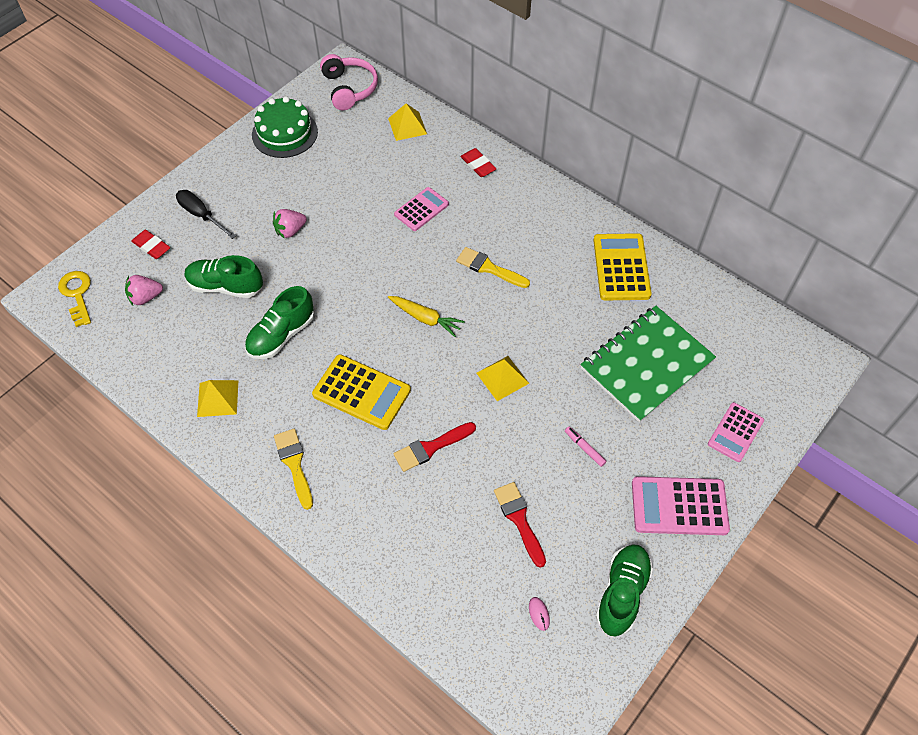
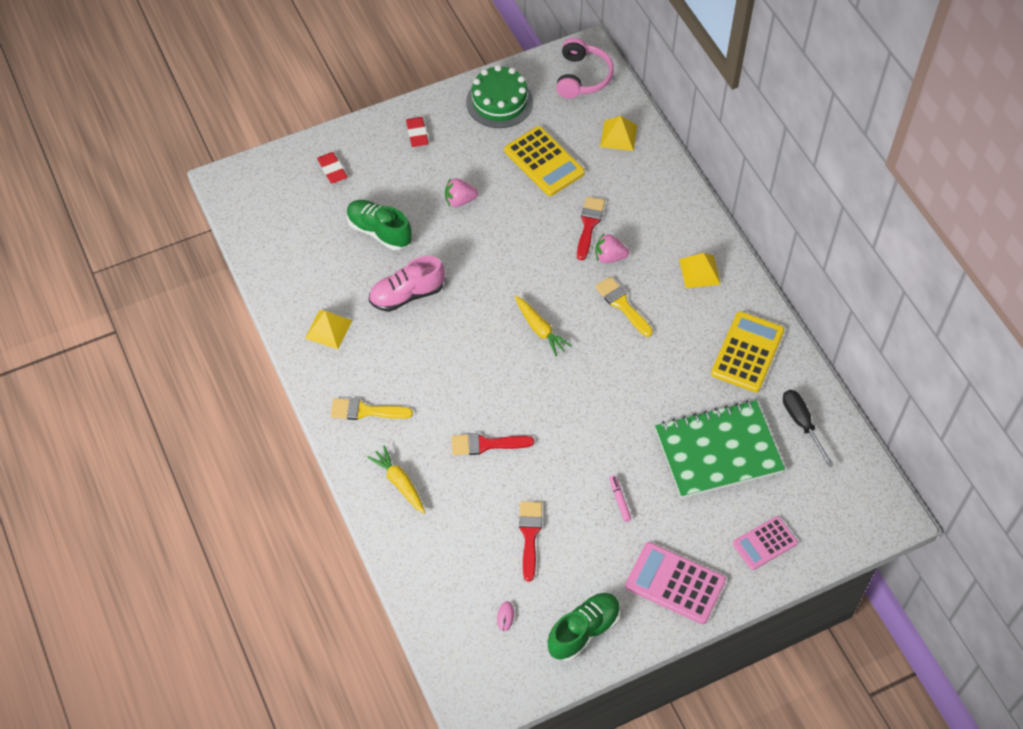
camera: 25 degrees right, 0 degrees up
yellow key [58,271,91,327] -> none
pink strawberry [125,275,163,305] -> pink strawberry moved to [595,234,629,263]
black screwdriver [176,190,236,239] -> black screwdriver moved to [783,390,834,467]
green shoe [245,286,314,359] -> pink shoe [369,256,445,312]
yellow brush [274,429,313,510] -> yellow brush turned 90 degrees counterclockwise [331,398,413,420]
yellow calculator [312,354,411,430] -> yellow calculator moved to [504,126,585,196]
pink calculator [394,187,449,231] -> red brush [577,197,605,260]
red eraser [460,148,496,177] -> red eraser moved to [406,117,429,147]
yellow pyramid [476,356,529,401] -> yellow pyramid moved to [679,253,721,288]
none -> yellow carrot [367,445,425,514]

